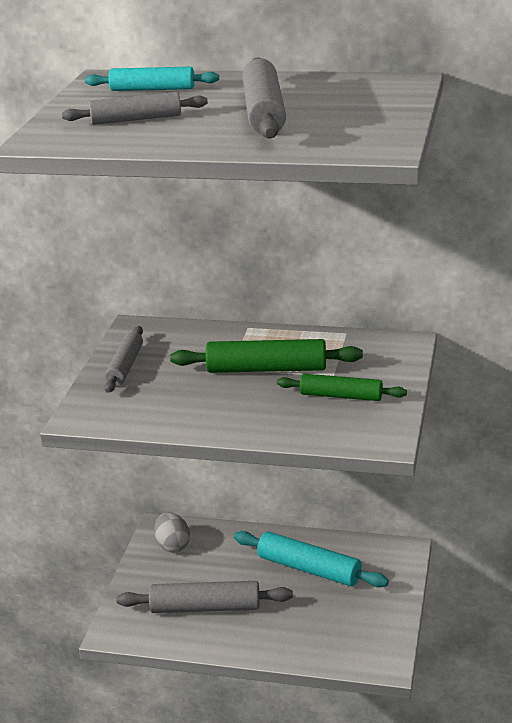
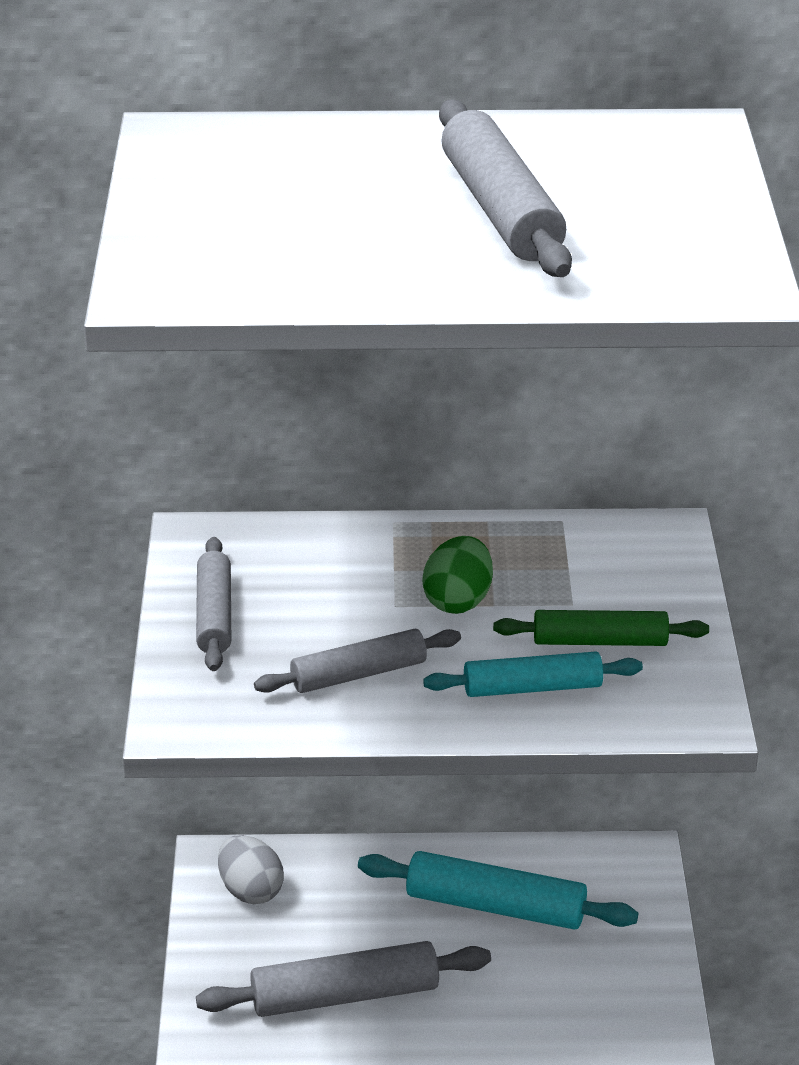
camera: 15 degrees left, 5 degrees up
grey rolling pin [62,92,208,125] -> grey rolling pin moved to [254,629,461,693]
turquoise rolling pin [85,66,219,91] -> turquoise rolling pin moved to [423,652,643,697]
green rolling pin [170,339,363,373] -> green egg [422,536,493,614]

